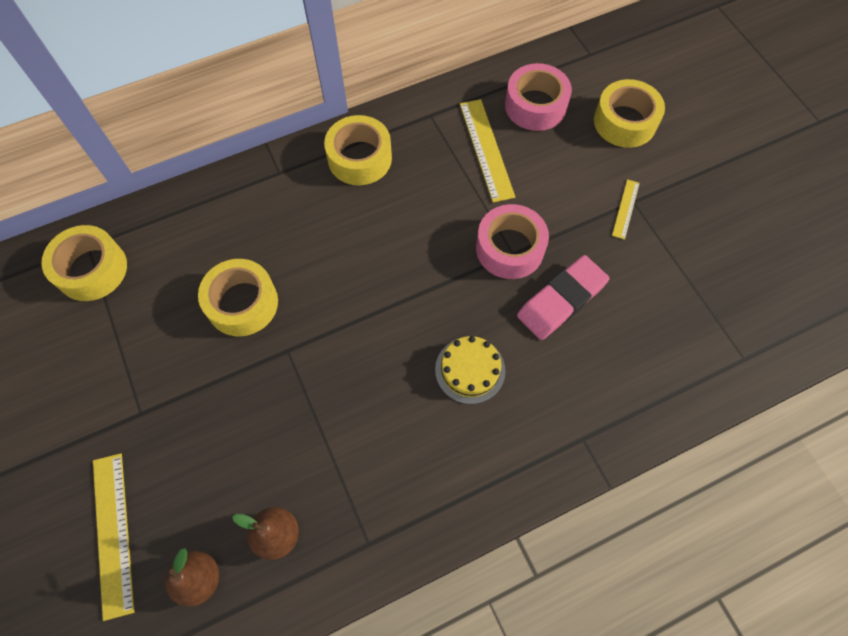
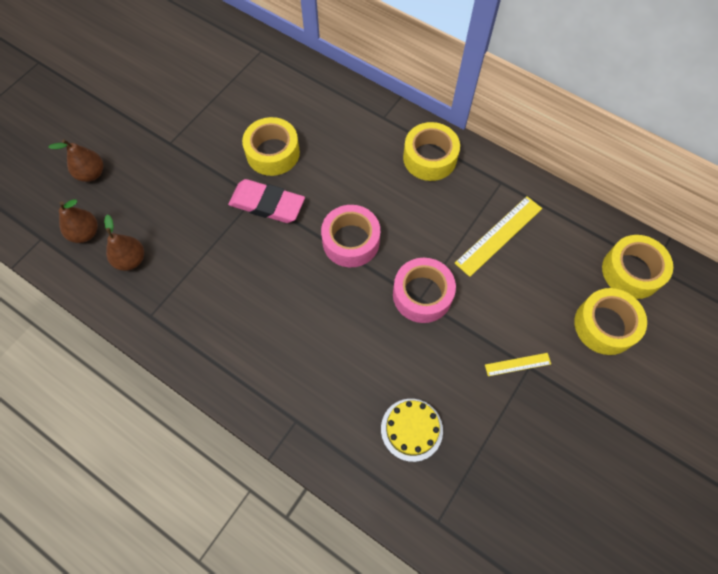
camera: 60 degrees right, 0 degrees up
yellow tape [42,225,127,301] -> yellow tape moved to [602,235,673,299]
yellow ruler [93,453,135,621] -> brown pear [48,139,103,182]
yellow cake [435,336,506,404] -> yellow cake moved to [381,399,443,462]
pink tape [505,63,572,131] -> pink tape moved to [321,205,380,267]
pink eraser [517,255,610,340] -> pink eraser moved to [228,179,305,223]

